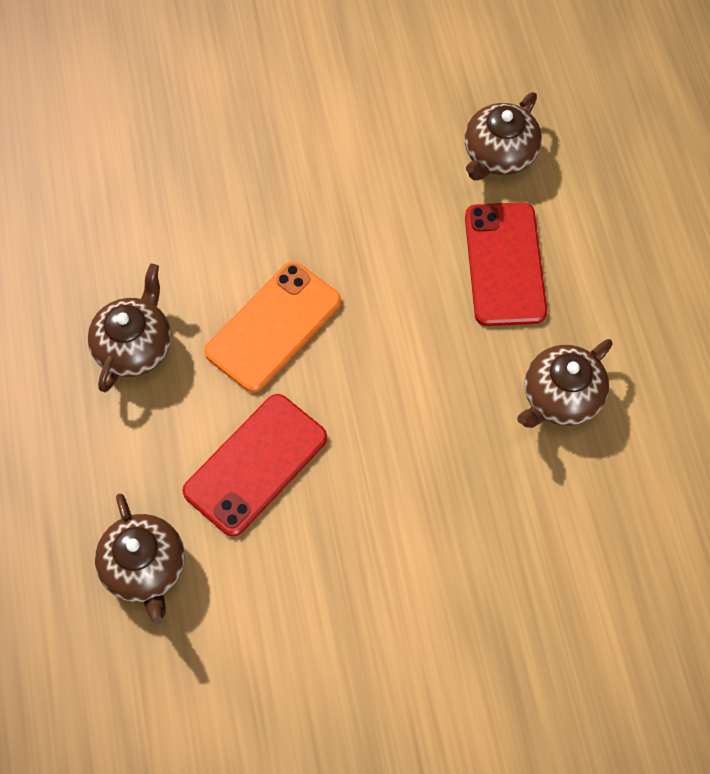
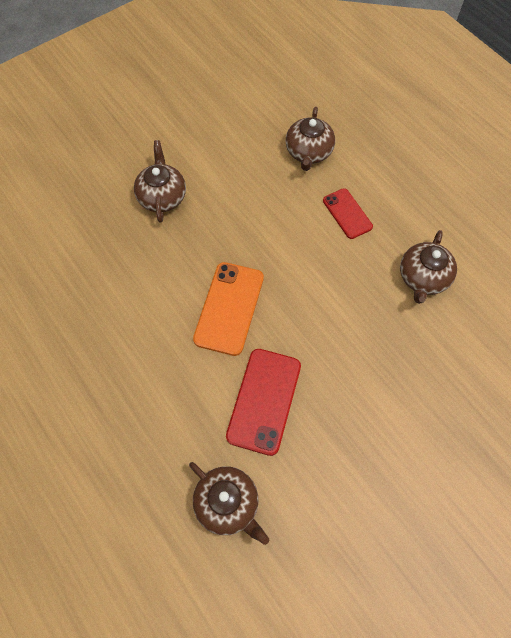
camera: 25 degrees left, 0 degrees up
brown teapot [88,264,171,392] -> brown teapot moved to [134,140,186,223]
red phone [465,202,547,326] -> red phone [323,188,373,239], size x0.62

